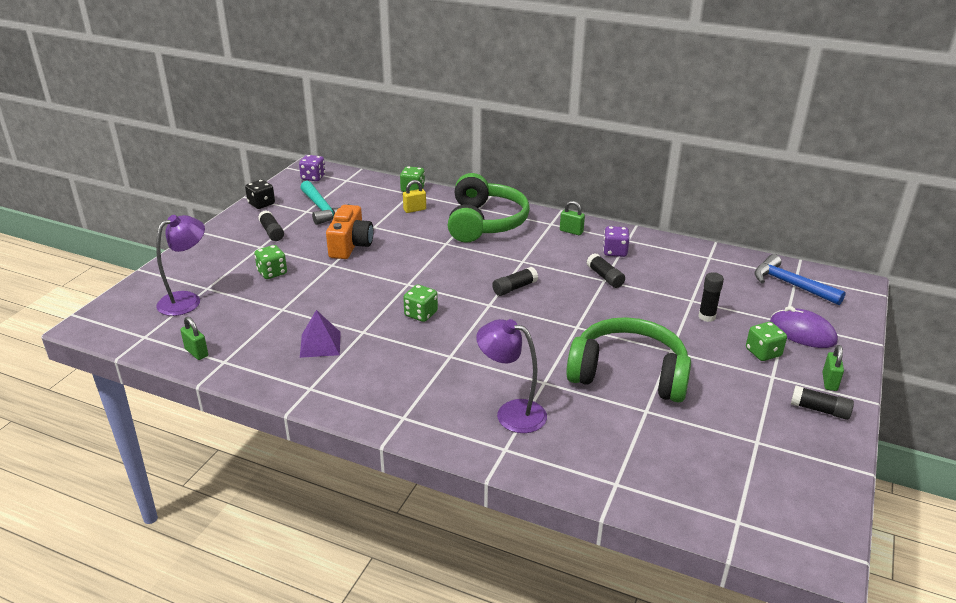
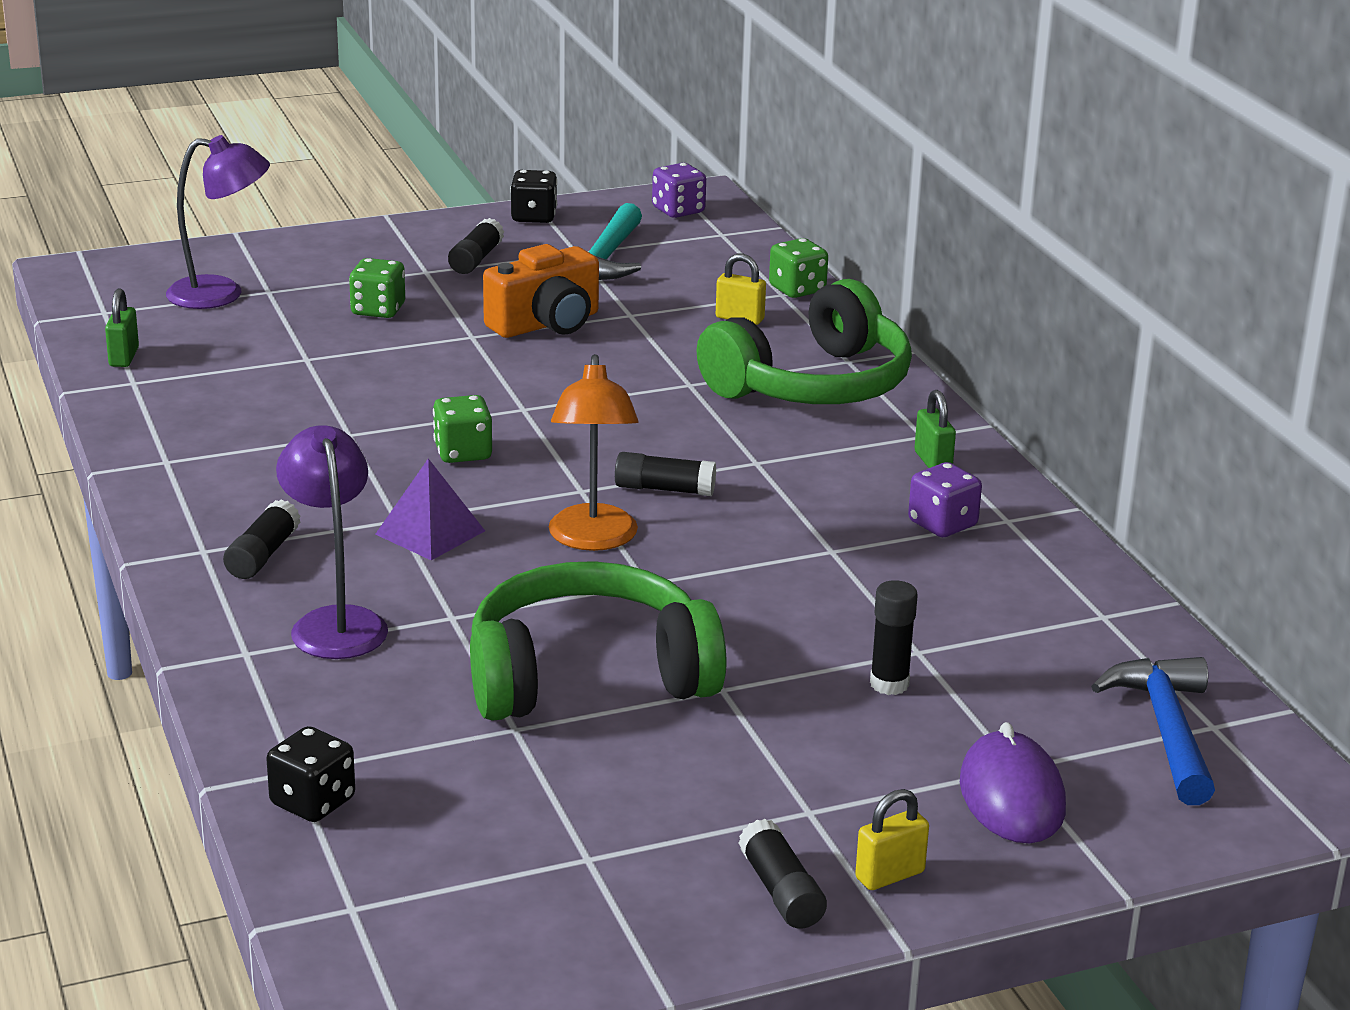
camera: 45 degrees right, 5 degrees down
purple pyramid [300,310,341,358] -> purple pyramid moved to [375,458,485,560]
green headphones [566,317,691,403] -> green headphones turned 75 degrees counterclockwise [470,561,726,721]
black glue stick [587,253,625,288] -> black glue stick moved to [223,499,300,579]
green dice [746,322,787,361] -> none
green padlock [822,345,844,391] -> yellow padlock [855,789,929,890]
none -> black dice [266,726,355,822]
none -> orange lamp [549,354,638,551]

